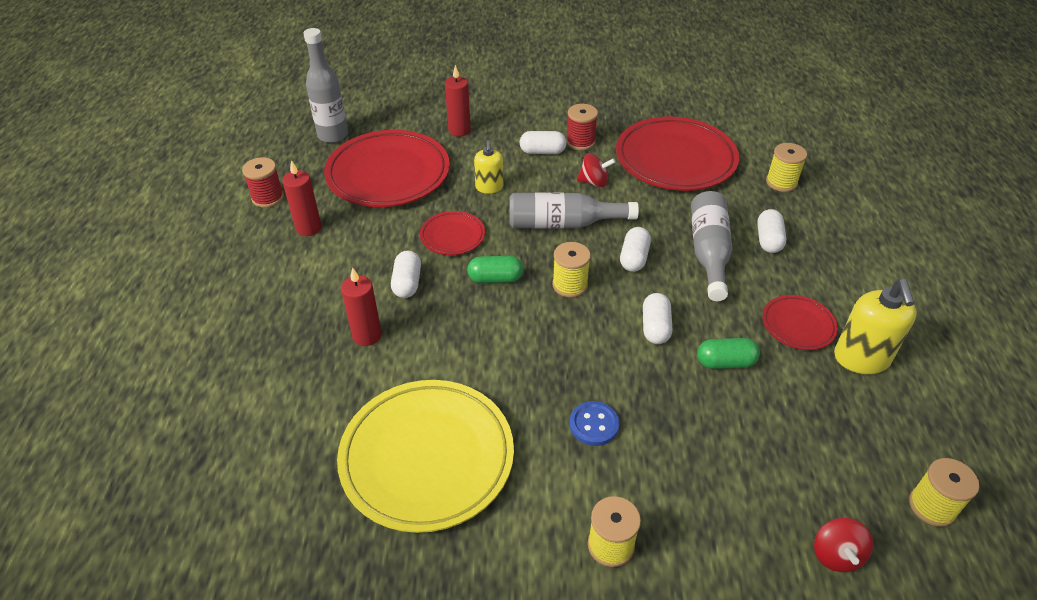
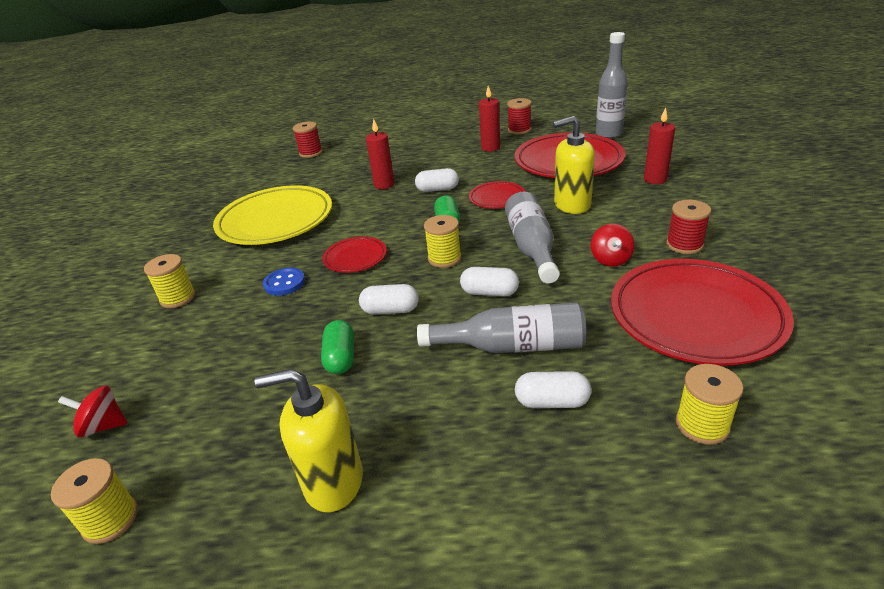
camera: 90 degrees right, 10 degrees down
yellow soap dispenser [474,140,503,194] -> yellow soap dispenser [553,116,595,214], size x1.62
white capsule [519,131,567,154] -> none
red plate [762,295,838,350] -> red plate moved to [322,237,387,273]
none -> red spool [293,122,323,158]

